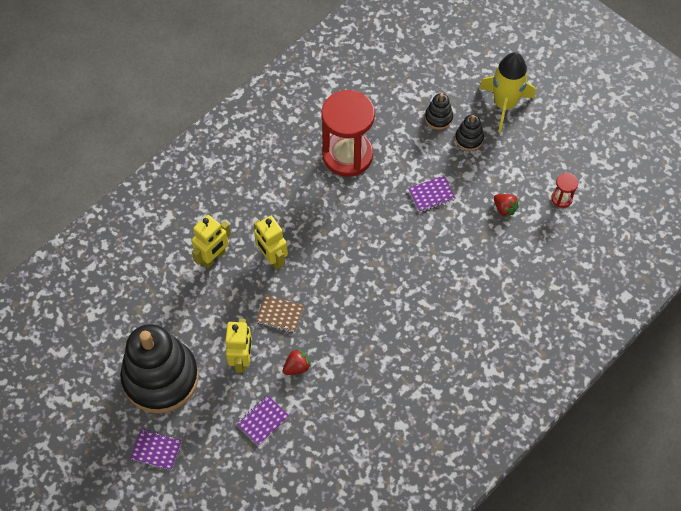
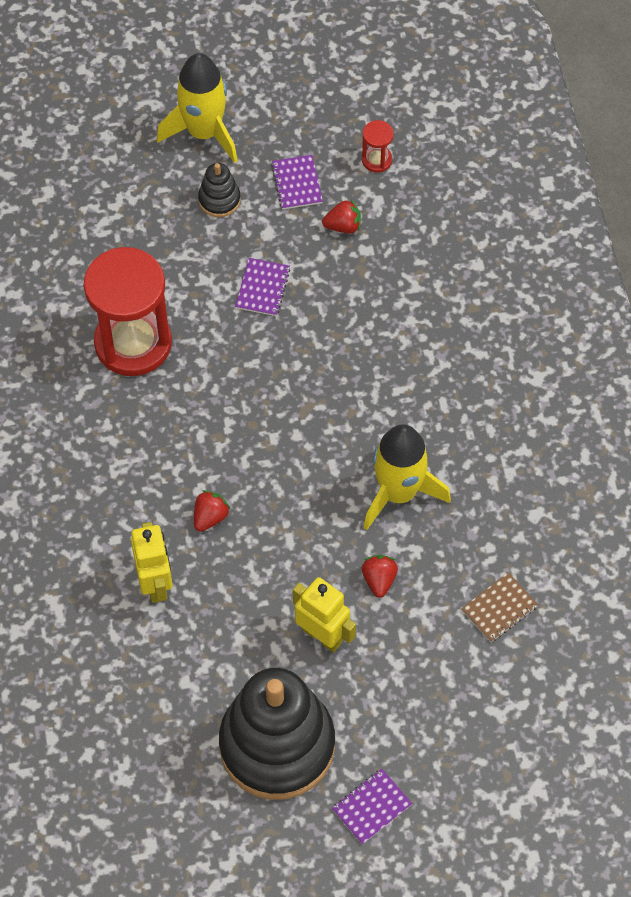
camera: 55 degrees left, 0 degrees up
purple notebook [237,395,289,446] -> purple notebook moved to [271,155,323,210]
yellow robot [254,216,288,270] -> red strawberry [194,490,230,532]
brown notebook [256,295,304,333] -> brown notebook moved to [461,572,538,642]
black stacking toy [425,93,453,130] -> none
none -> yellow rocket [364,424,451,530]

